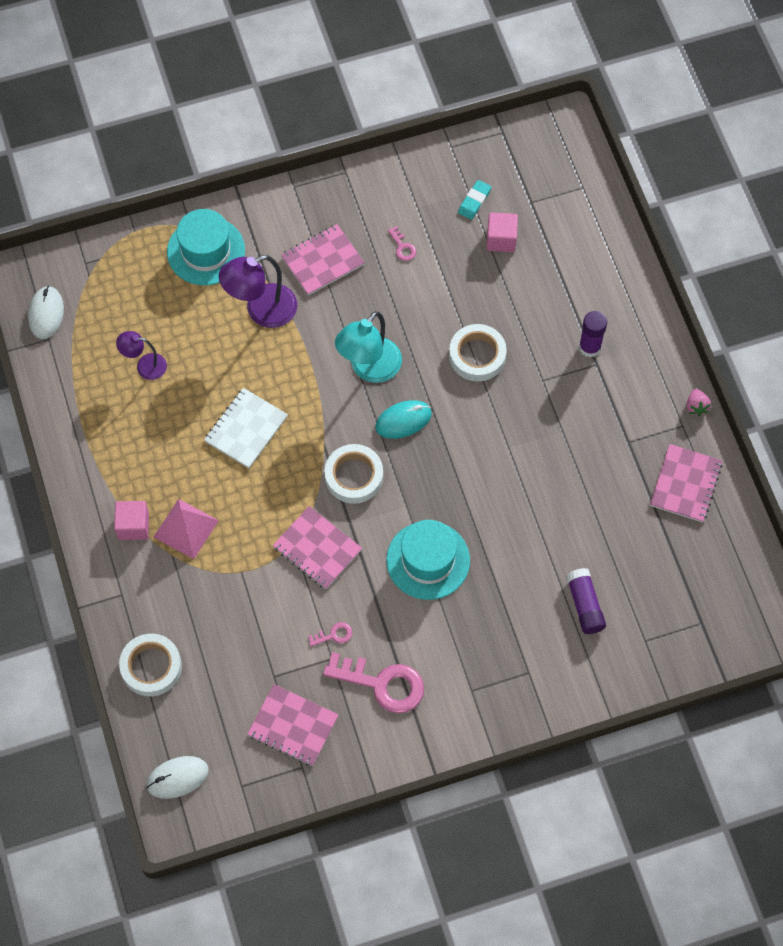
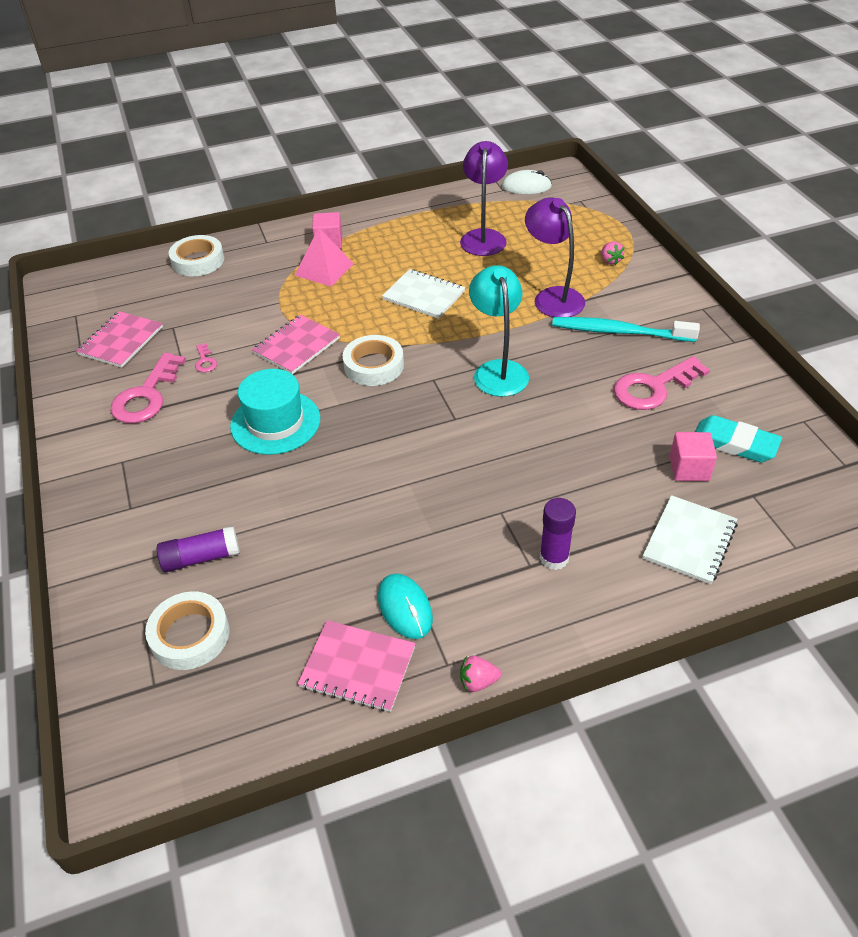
camera: 90 degrees right, 20 degrees down
purple lamp [116,331,167,380] -> purple lamp [460,141,508,256], size x1.70
white mouse [146,756,209,799] -> none
turquoise hat [167,209,245,285] -> pink strawberry [602,242,624,265]
pink notebook [281,224,365,296] -> turquoise toothbrush [552,317,700,342]
turquoise lamp [335,311,402,383] -> turquoise lamp turned 45 degrees clockwise [469,265,529,397]
turquoise mouse [375,400,432,439] -> turquoise mouse moved to [378,573,433,639]
pink key [388,226,416,261] -> pink key [614,356,710,410], size x2.26
white tape [449,324,507,382] -> white tape moved to [145,591,229,670]
turquoise eraser [458,180,491,220] -> turquoise eraser [695,415,782,462], size x1.63
none -> white notebook [643,495,738,584]

